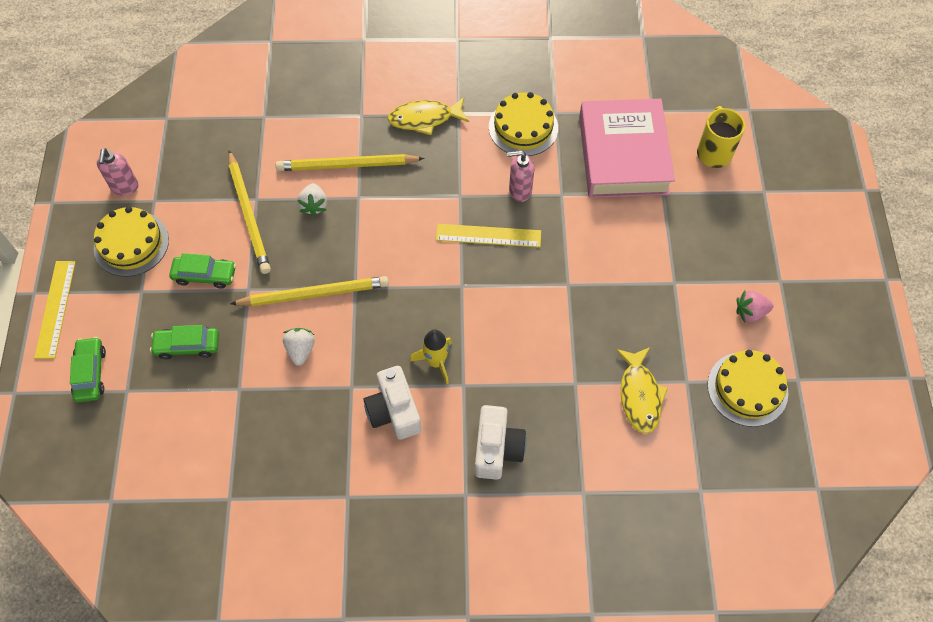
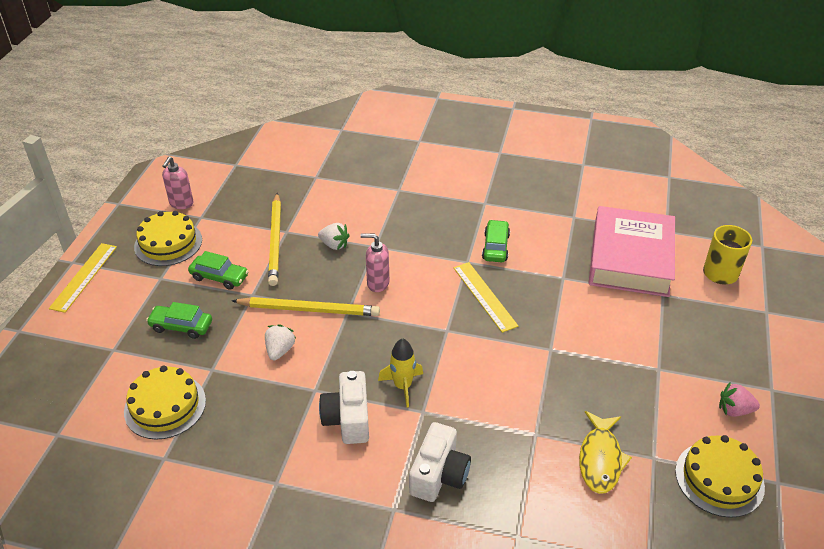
camera: 15 degrees right, 20 degrees down
green car [70,337,106,402] -> green car moved to [482,220,510,262]
yellow pencil [276,154,425,171] -> none
white strawberry [297,183,327,217] -> white strawberry turned 75 degrees counterclockwise [318,223,350,250]
yellow fish [388,97,469,135] -> none
yellow ruler [436,224,541,247] -> yellow ruler turned 45 degrees clockwise [453,262,518,333]
yellow cake [489,92,558,156] -> yellow cake moved to [124,365,206,440]
pink soap dispenser [507,151,534,202] -> pink soap dispenser moved to [361,233,389,292]

